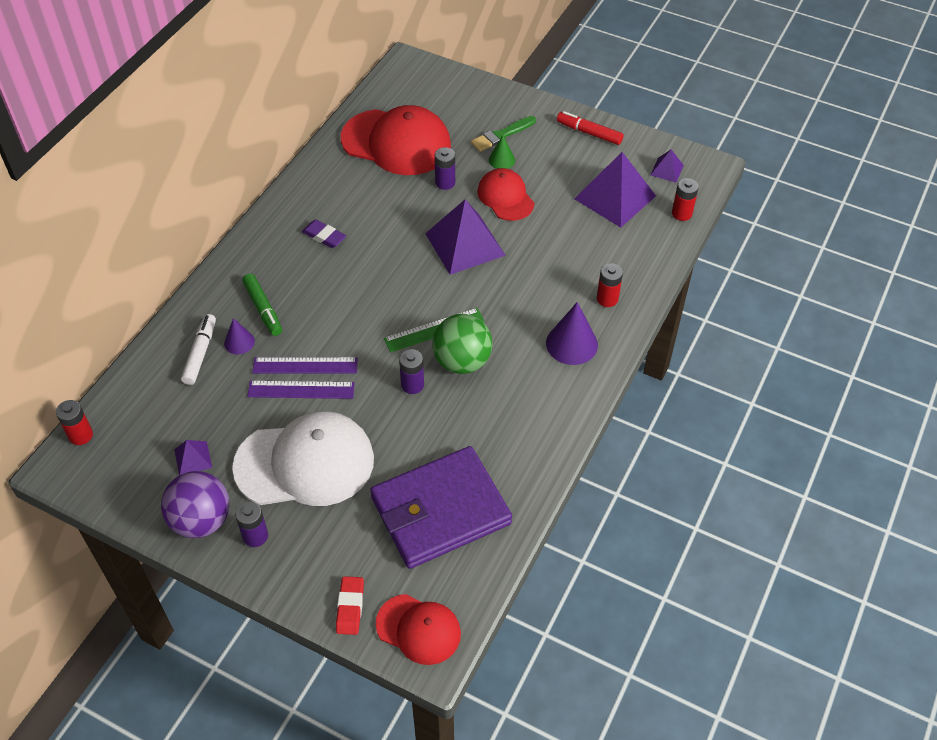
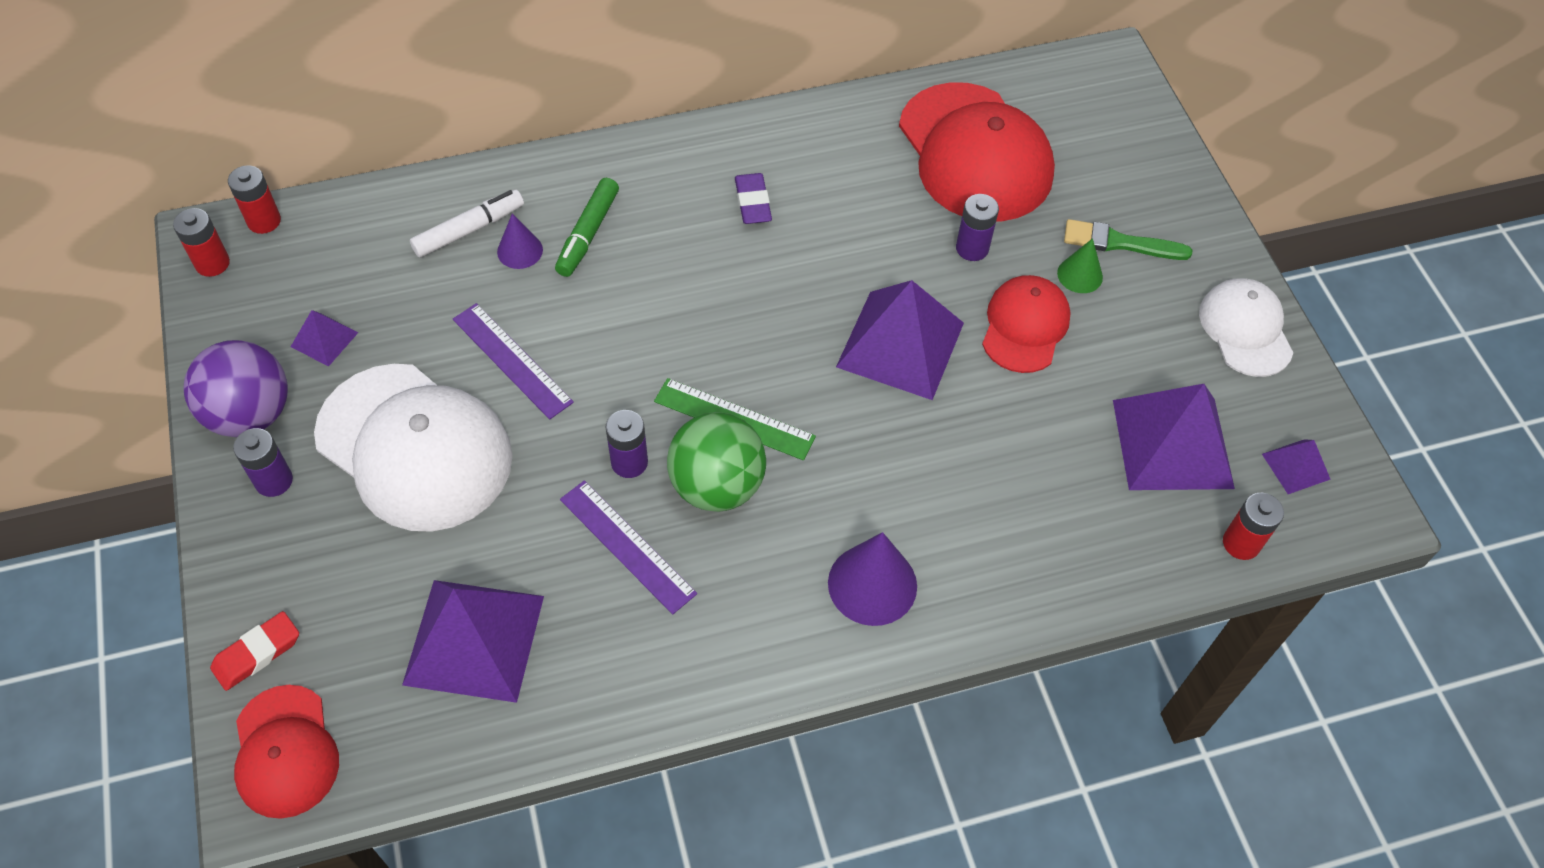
camera: 45 degrees right, 5 degrees up
purple ruler [252,357,358,374] -> purple ruler moved to [560,480,697,614]
purple wallet [370,446,512,569] -> purple pyramid [402,580,544,703]
red marker [557,111,624,145] -> white cap [1199,278,1294,377]
red battery [597,263,623,307] -> red battery moved to [173,208,230,277]

